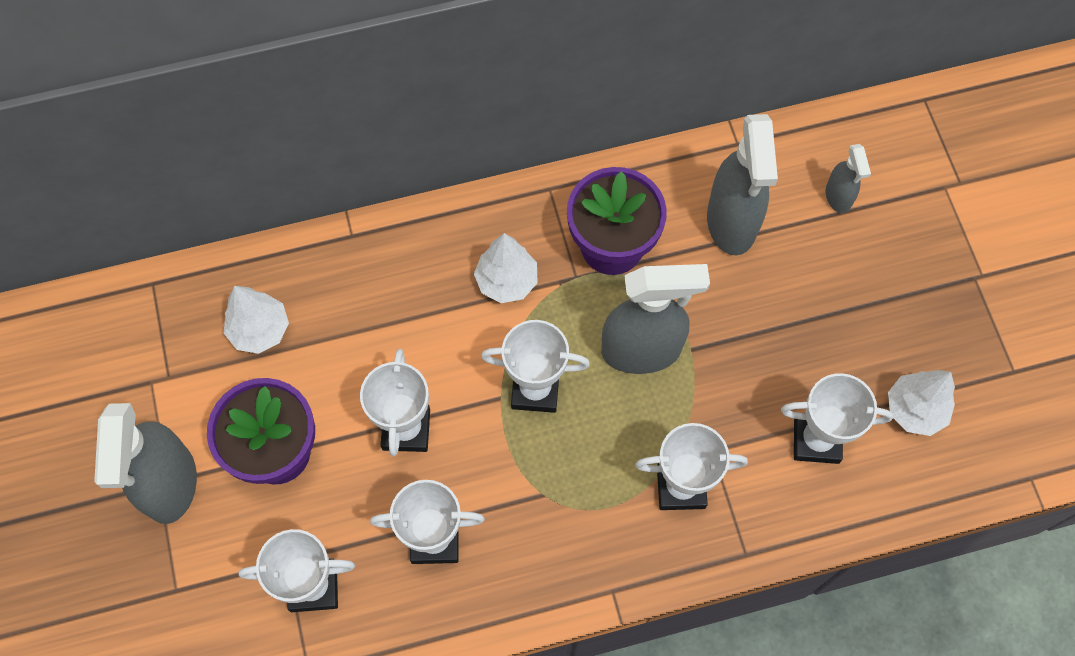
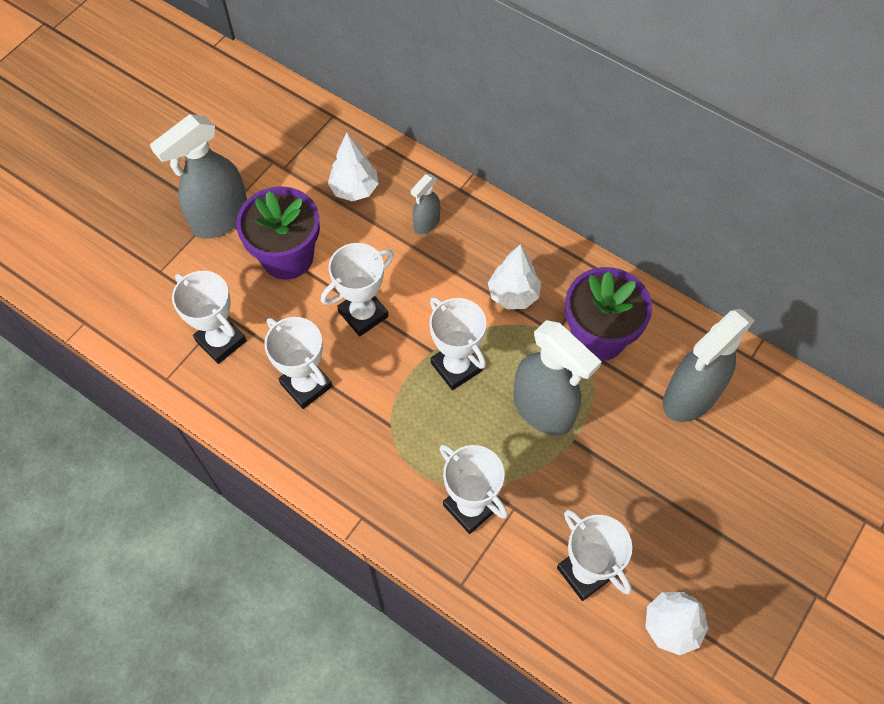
camera: 50 degrees right, 5 degrees down
grey spray bottle [825,144,871,213] -> grey spray bottle moved to [411,174,440,235]

